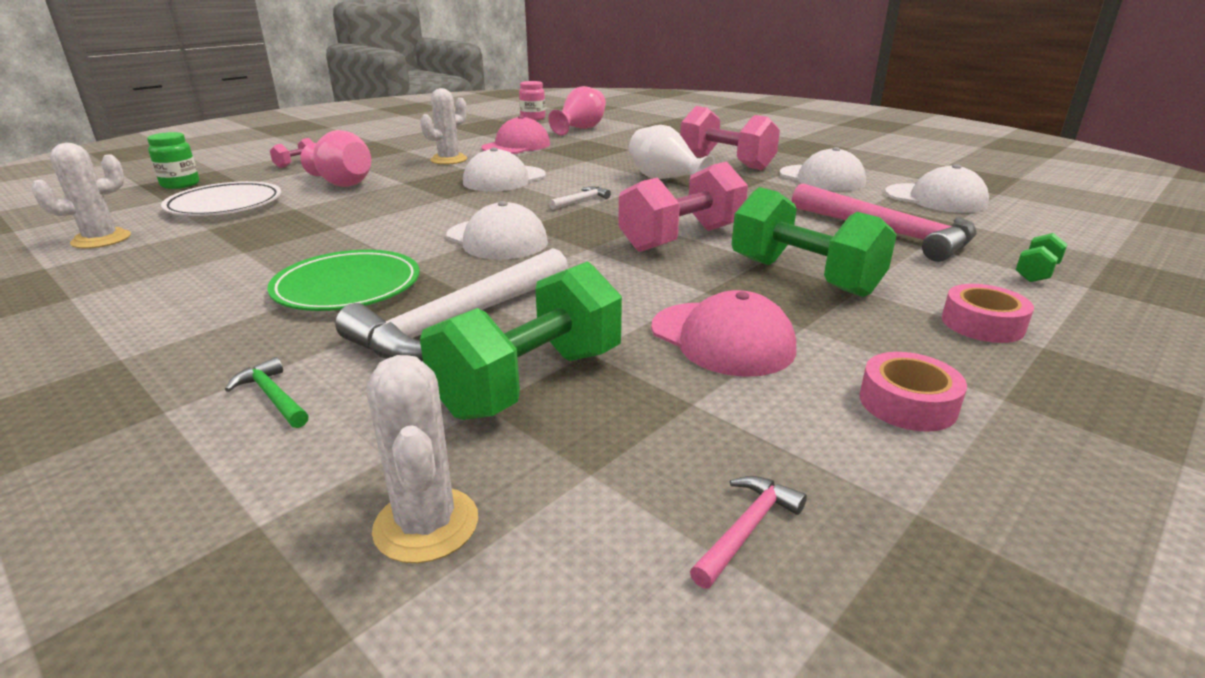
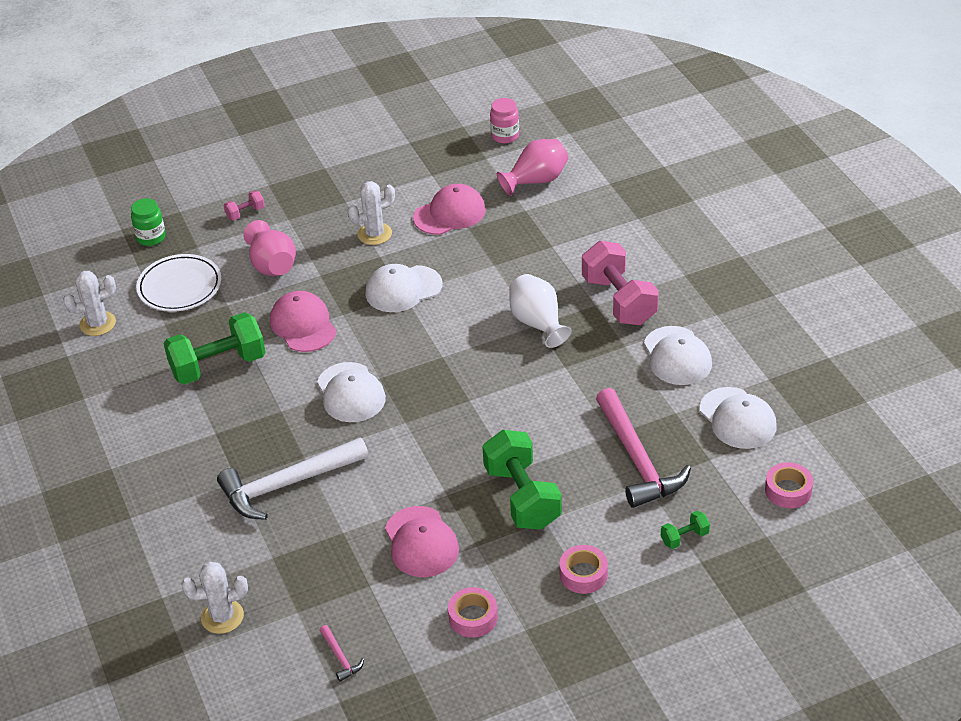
camera: 25 degrees right, 15 degrees up
green hammer [225,357,309,428] -> none
green plate [267,250,420,311] -> none
white cactus [366,355,478,563] -> white cactus turned 75 degrees clockwise [181,562,248,634]
green dumbbell [420,261,622,420] -> green dumbbell moved to [164,312,266,385]
white hammer [549,186,611,210] -> none
pink dumbbell [619,161,748,252] -> none
pink hammer [690,476,807,589] -> pink hammer turned 90 degrees clockwise [320,625,364,682]
none -> pink cap [270,291,337,352]
none -> pink tape [765,462,813,508]

